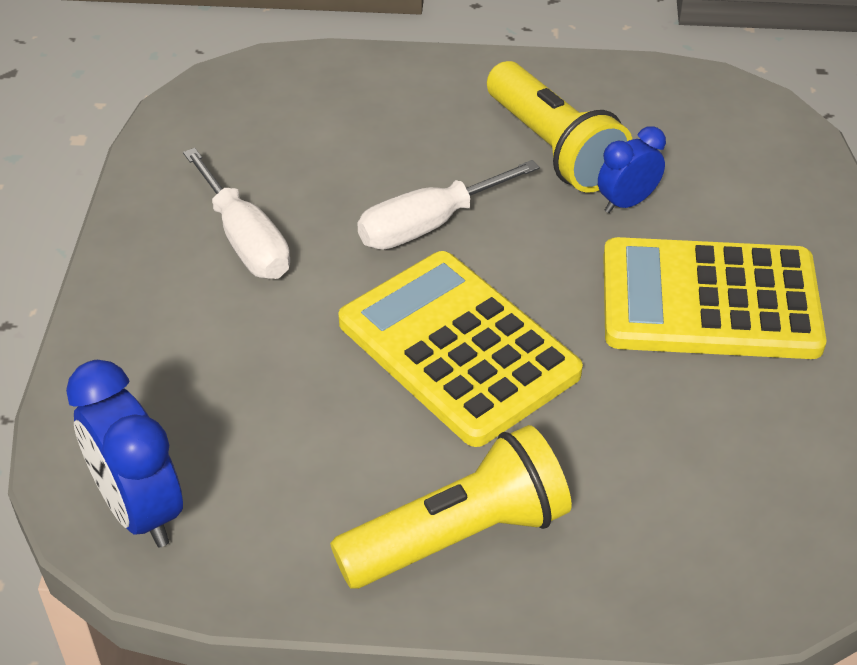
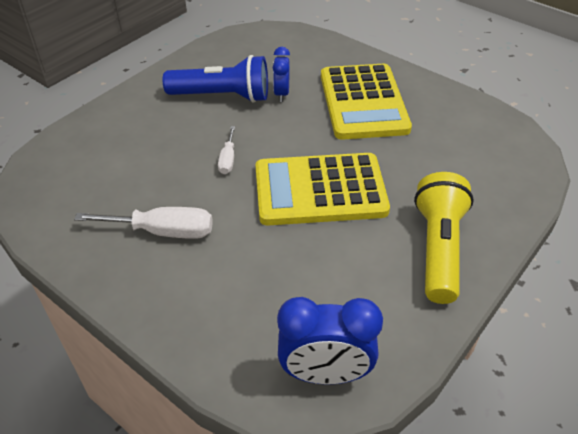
camera: 55 degrees left, 0 degrees up
white screwdriver [357,160,540,250] -> white screwdriver [218,126,235,174], size x0.56
yellow flashlight [487,61,632,193] -> blue flashlight [162,55,268,103]
yellow calculator [603,237,827,359] -> yellow calculator turned 45 degrees counterclockwise [321,64,412,140]

